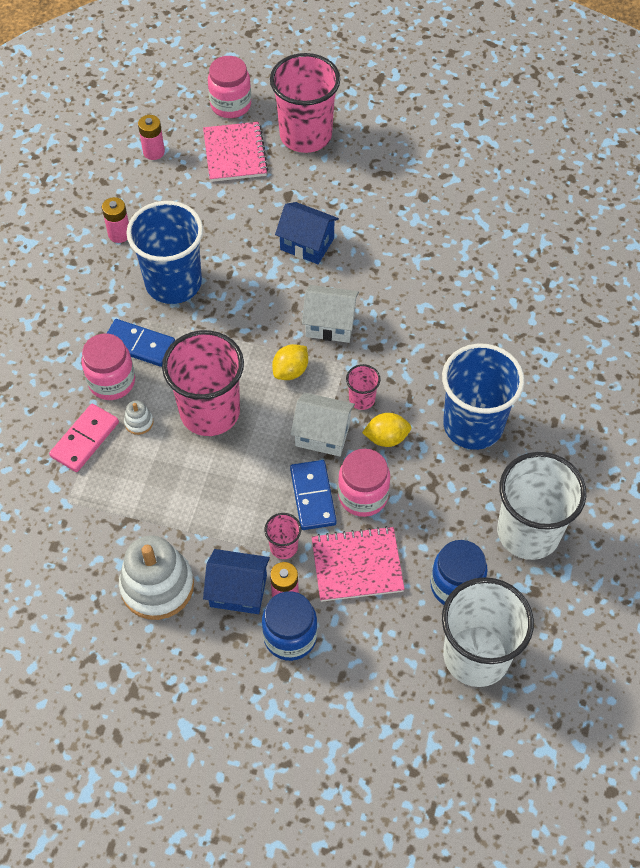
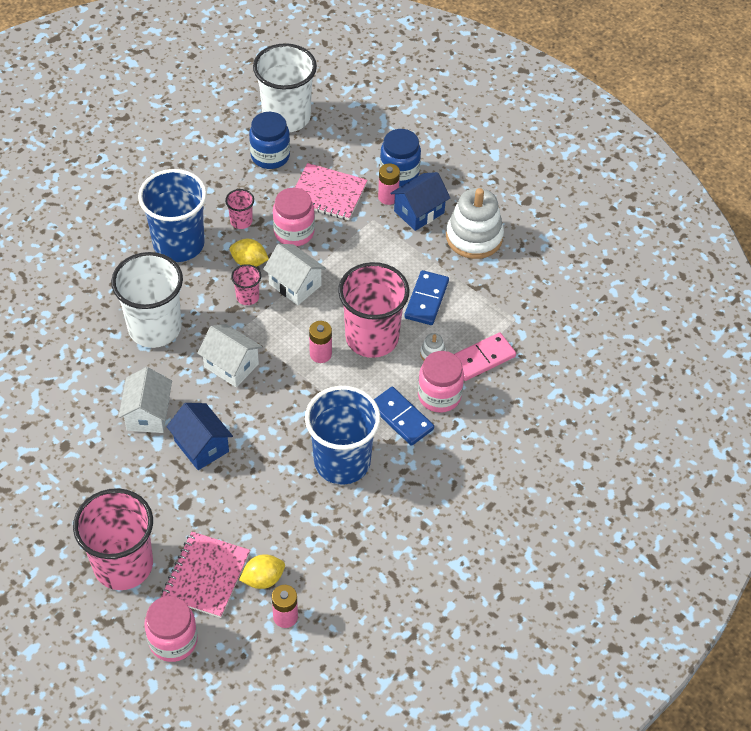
camera: 155 degrees left, 5 degrees down
pink battery [102,197,129,243] -> pink battery moved to [309,321,332,363]
blue house [203,549,270,614] -> blue house turned 75 degrees counterclockwise [390,172,450,231]
pink cup [264,513,301,559] -> pink cup moved to [225,189,254,229]
yellow lemon [272,344,308,380] -> yellow lemon moved to [239,554,285,589]
blue domino [290,460,337,530] -> blue domino moved to [404,270,449,325]
white cup [497,452,586,560] -> white cup moved to [111,252,183,348]
none -> white house [118,367,172,433]

